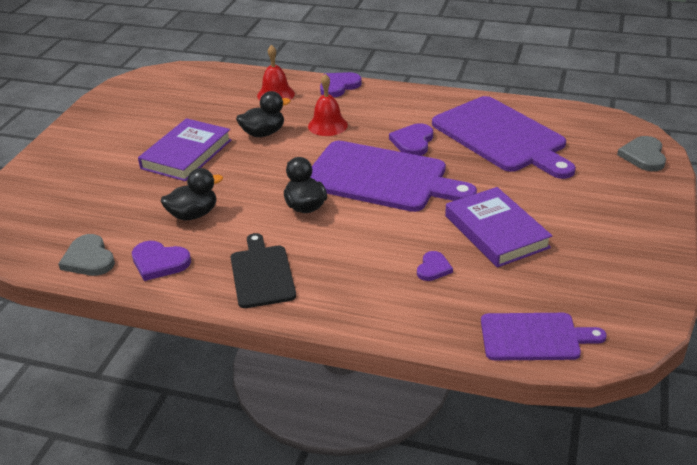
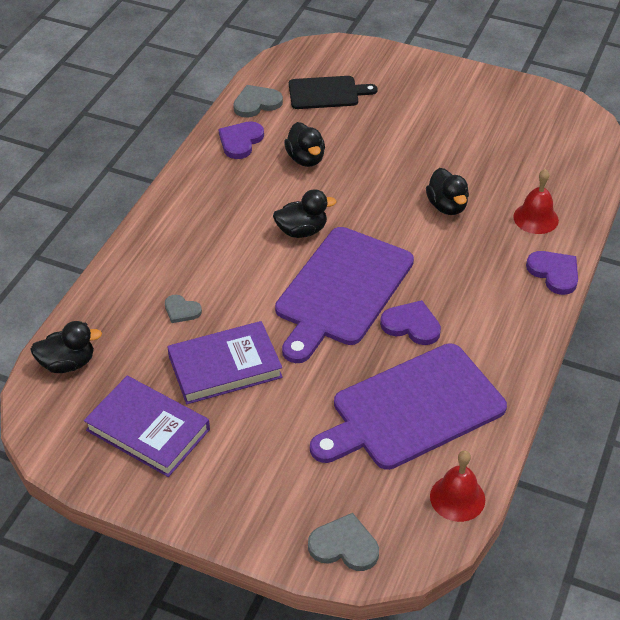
camera: 95 degrees right, 10 degrees up
purple book [138,118,231,181] -> purple book moved to [84,376,210,477]
black cutting board [230,233,296,308] -> black cutting board moved to [289,76,378,109]
red bell [308,74,348,136] -> red bell moved to [430,451,485,522]
purple heart [417,251,453,281] -> grey heart [165,295,202,323]
purple cutting board [481,313,607,360] -> black duck [30,321,102,373]

